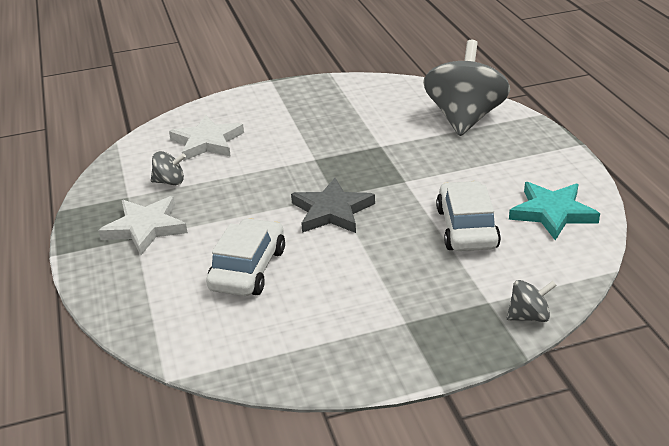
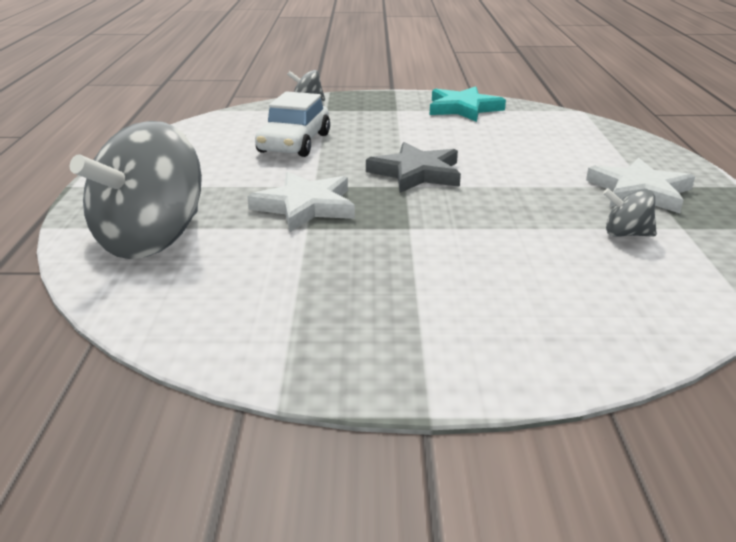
camera: 165 degrees left, 5 degrees down
white star [169,115,244,161] -> white star moved to [247,172,355,232]
white car [206,218,285,296] -> none
turquoise star [509,182,600,240] -> turquoise star moved to [430,86,506,122]

